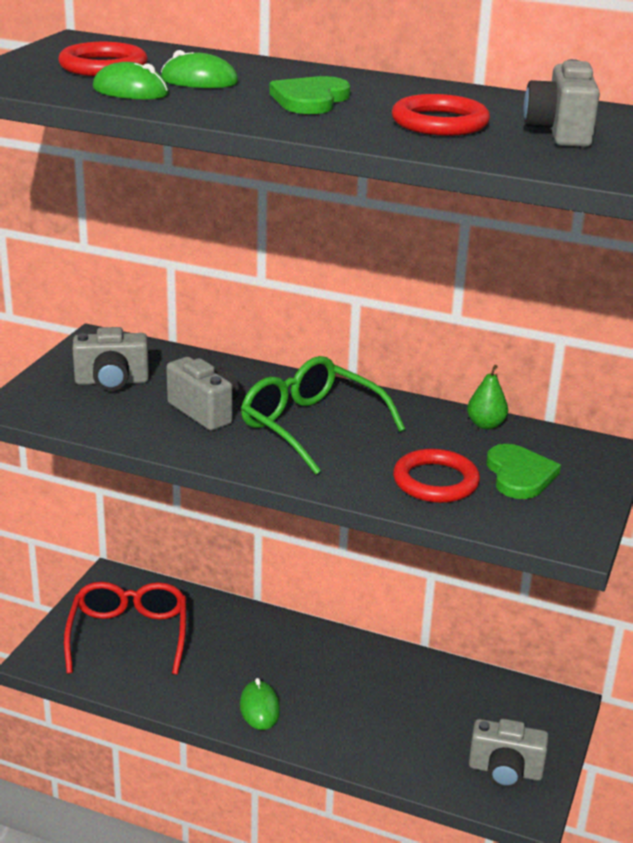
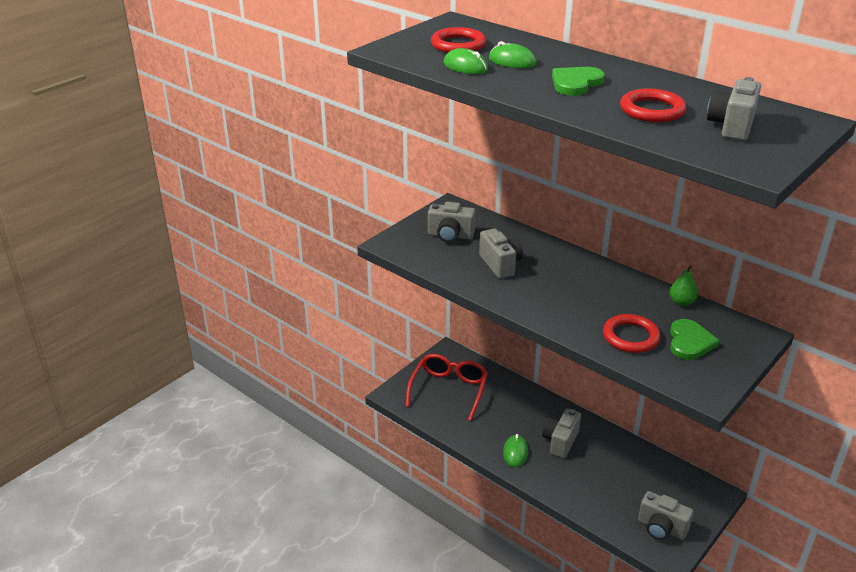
camera: 20 degrees right, 5 degrees up
green glasses [241,356,405,475] -> none
none -> grey camera [542,409,581,458]

